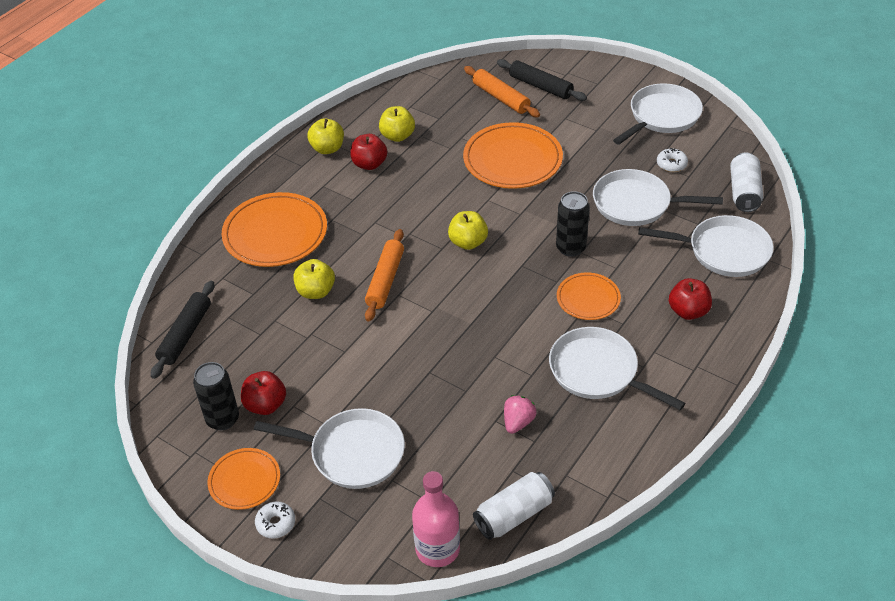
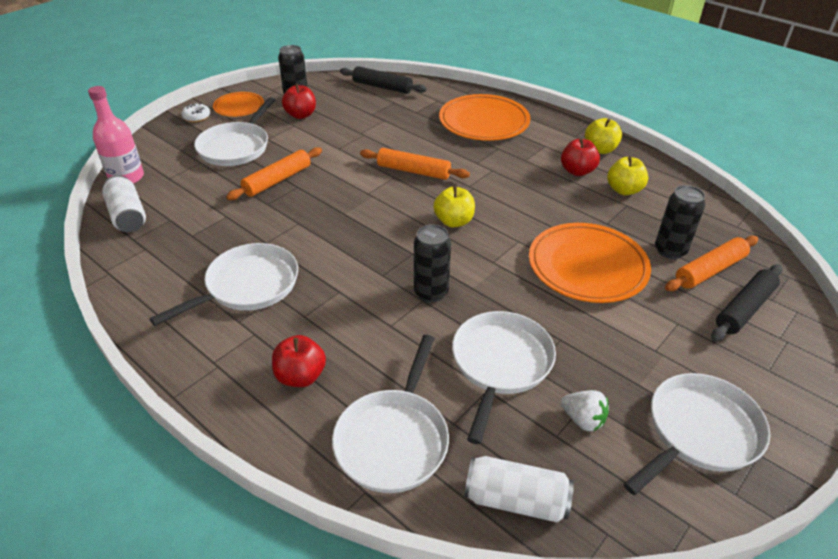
camera: 95 degrees right, 5 degrees down
yellow apple [293,259,335,299] -> none
pink strawberry [504,395,537,434] -> none
orange plate [557,273,621,320] -> none
white pan [613,83,703,145] -> white pan turned 90 degrees counterclockwise [624,373,770,495]
white donut [657,148,688,172] -> white strawberry [561,390,609,432]
none -> orange rolling pin [226,147,322,200]
none -> black can [655,185,705,259]

